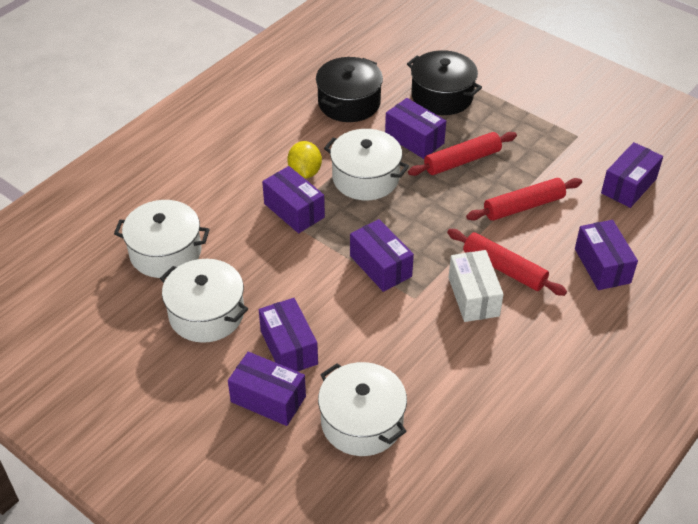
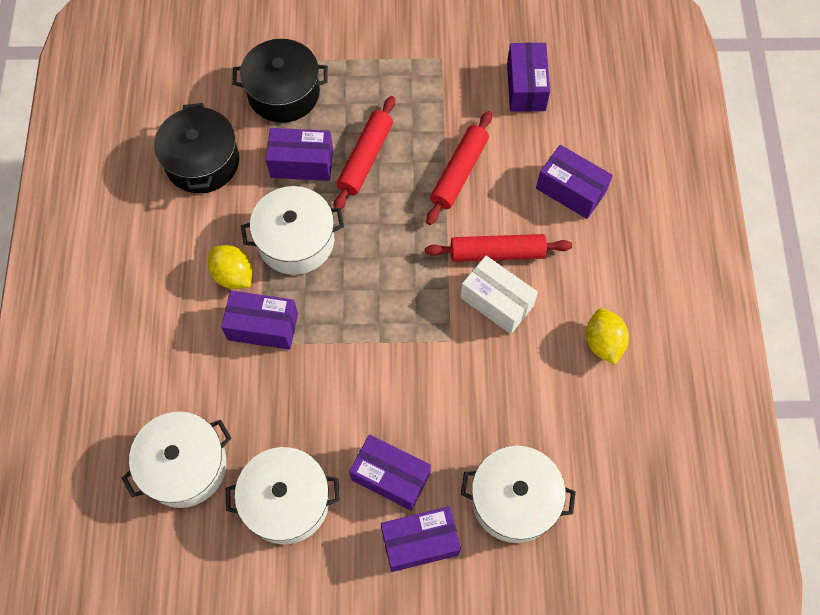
camera: 40 degrees left, 20 degrees up
purple box [350,219,414,292] -> none
none -> yellow lemon [586,308,629,365]

